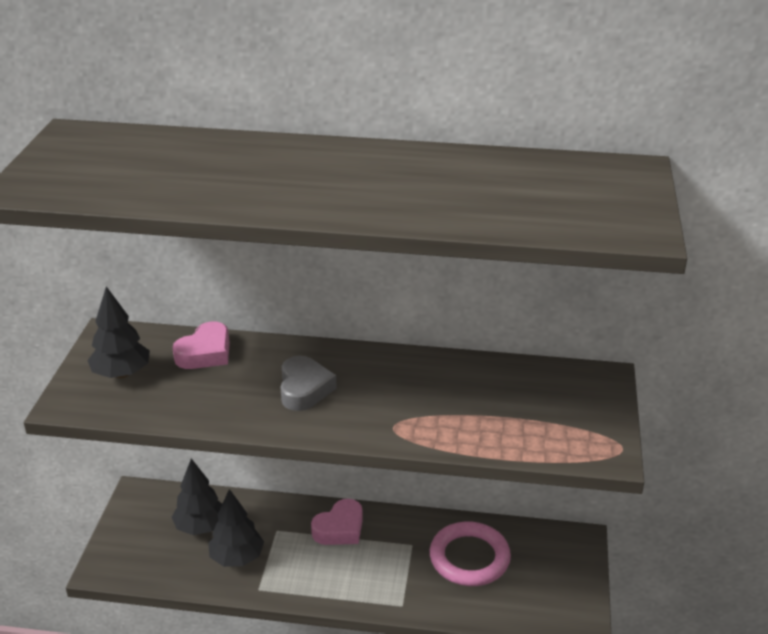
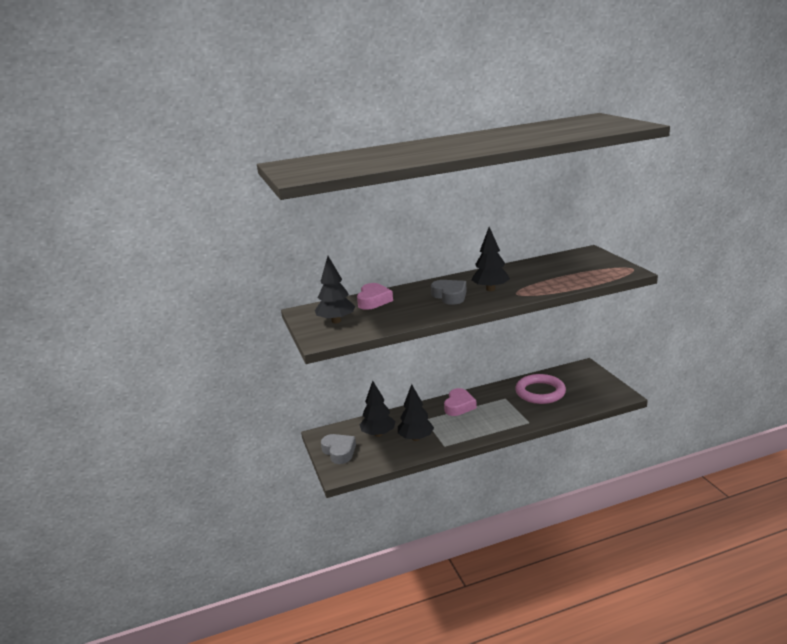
camera: 25 degrees left, 10 degrees down
none -> grey heart [321,434,356,464]
none -> black tree [471,227,510,291]

